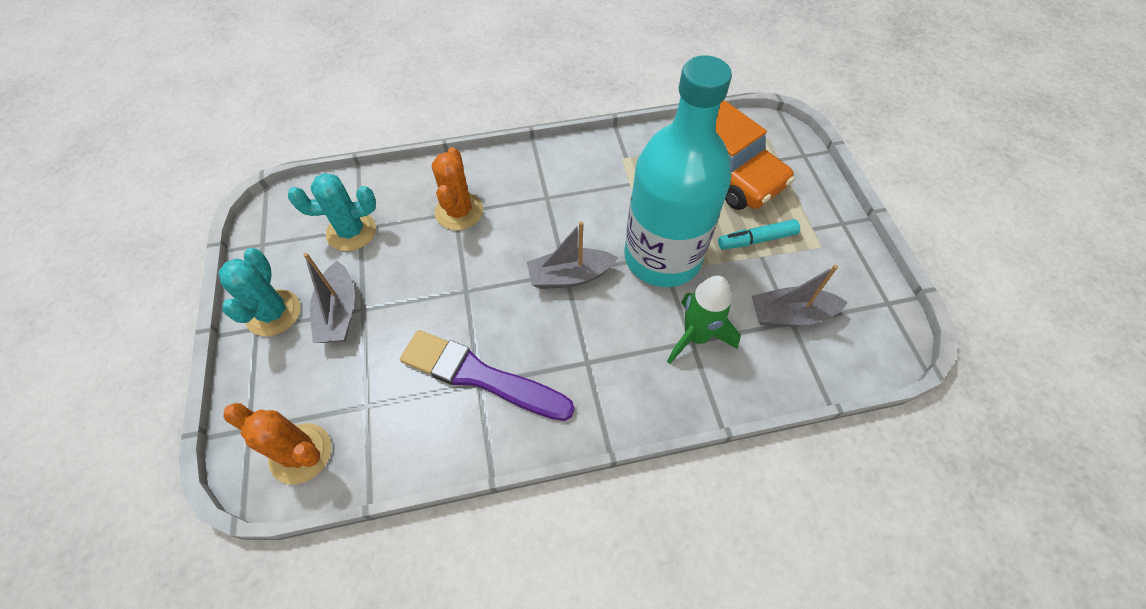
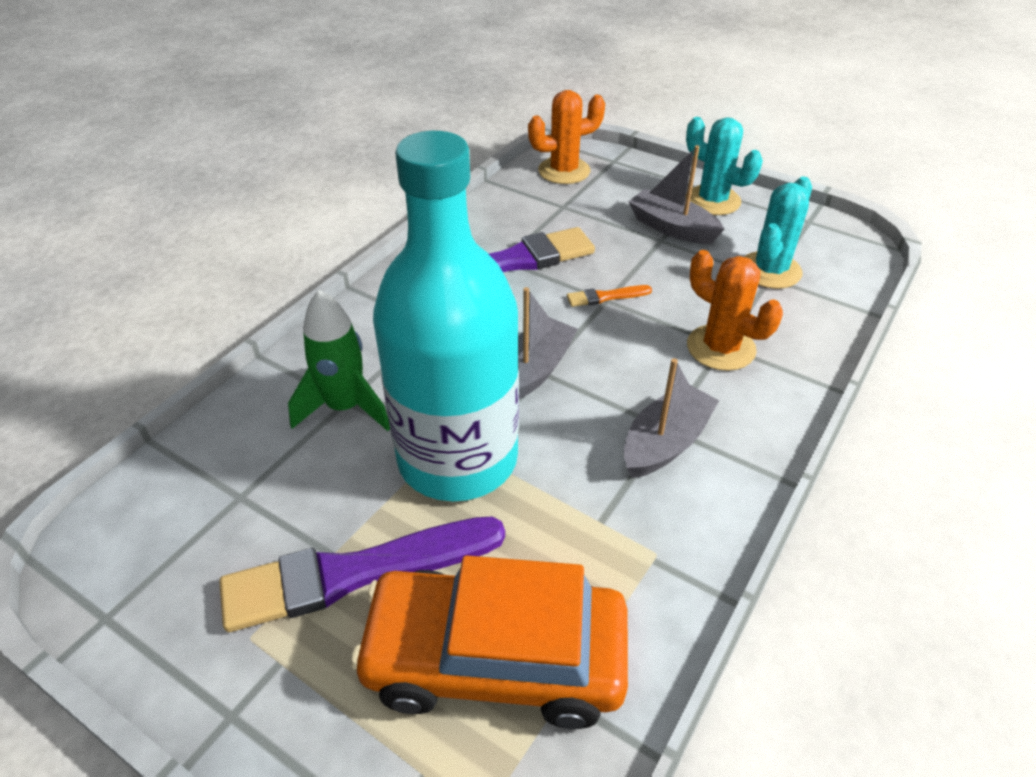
camera: 135 degrees right, 15 degrees down
turquoise marker [718,219,800,250] -> purple brush [219,517,505,632]
grey boat [752,265,848,327] -> grey boat moved to [624,358,719,478]
none -> orange brush [567,285,652,307]

